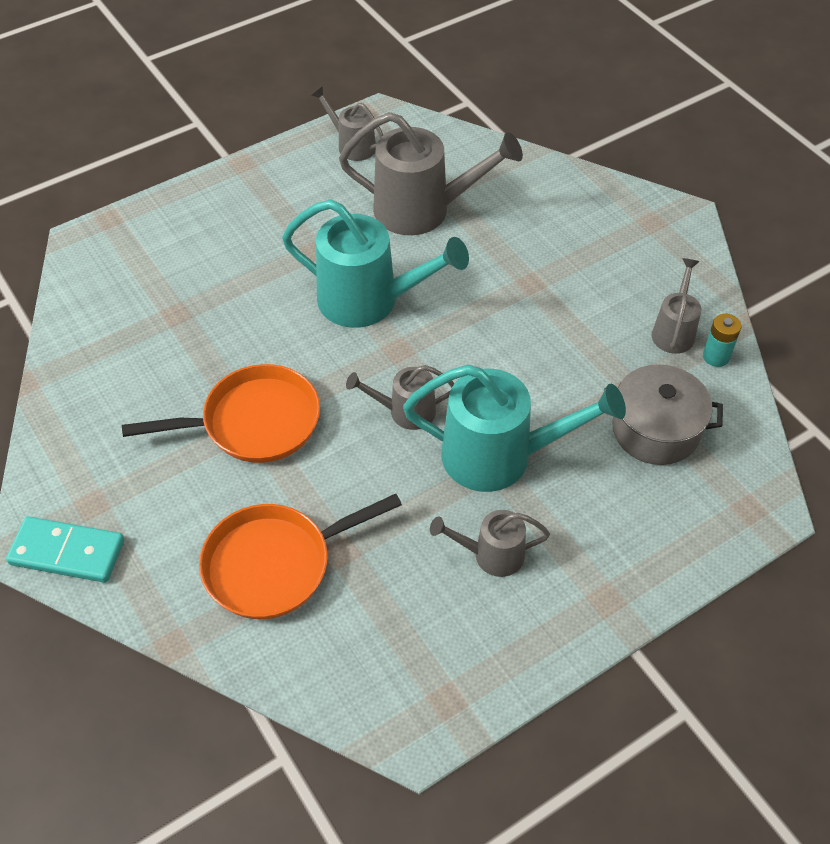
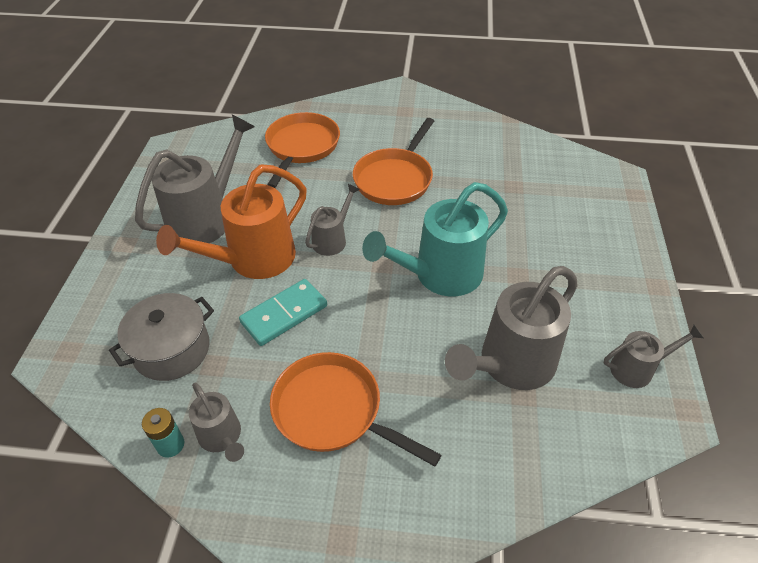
camera: 130 degrees right, 5 degrees down
turquoise domino [6,516,124,583] -> turquoise domino moved to [239,279,327,346]
turquoise watering can [403,365,626,492] -> orange watering can [156,165,307,279]
grey watering can [430,510,550,577] -> grey watering can [135,115,255,243], size x1.88
none -> orange pan [270,352,441,466]

